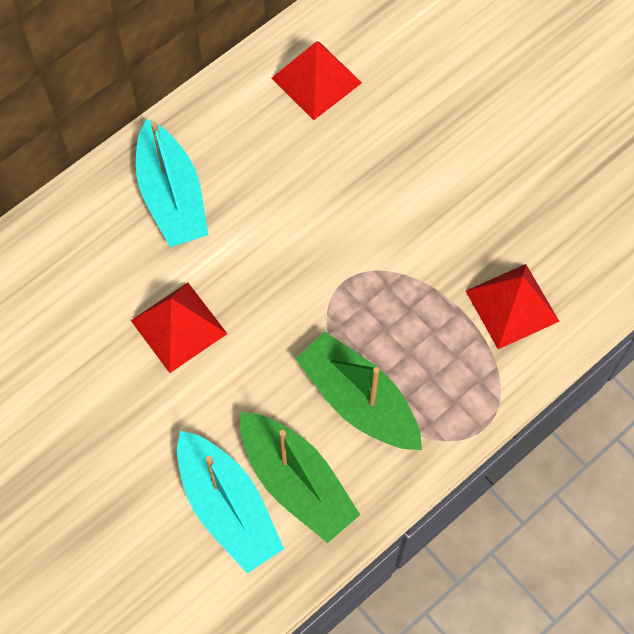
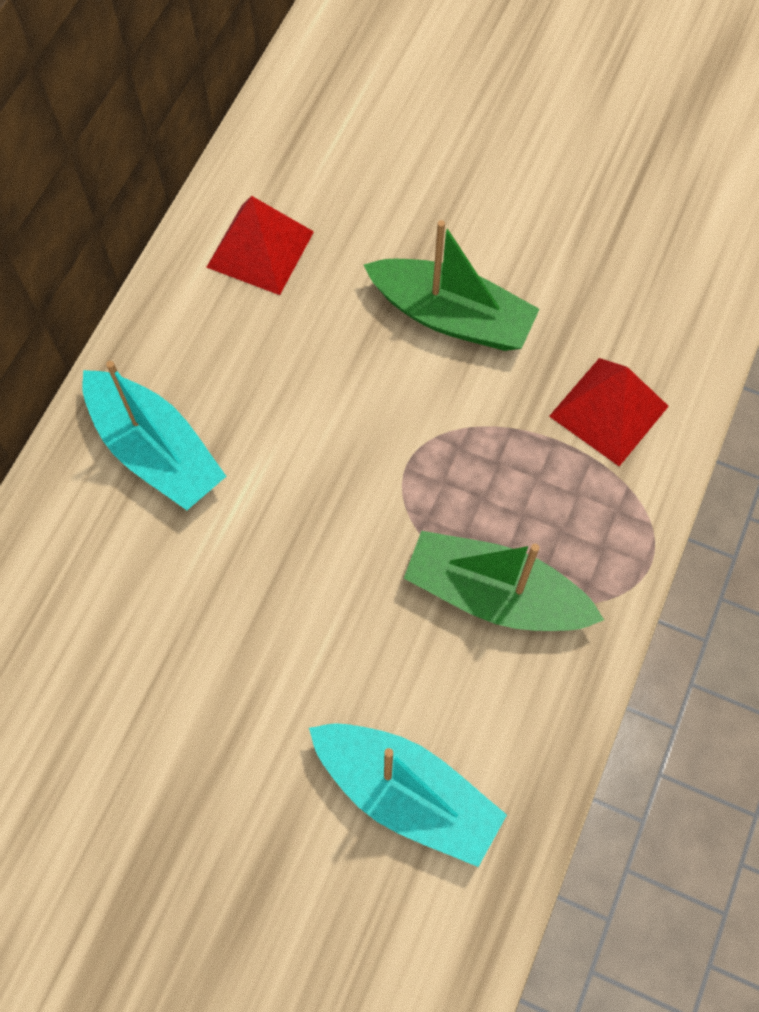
camera: 25 degrees left, 0 degrees up
red pyramid [131,283,227,373] -> none
green boat [240,412,360,543] -> green boat moved to [364,220,540,351]

